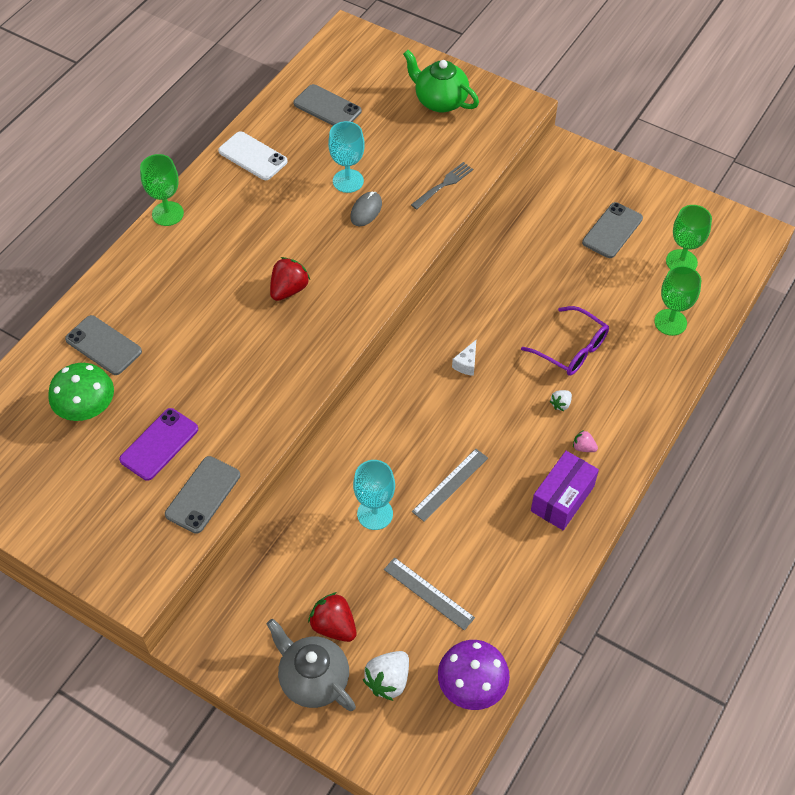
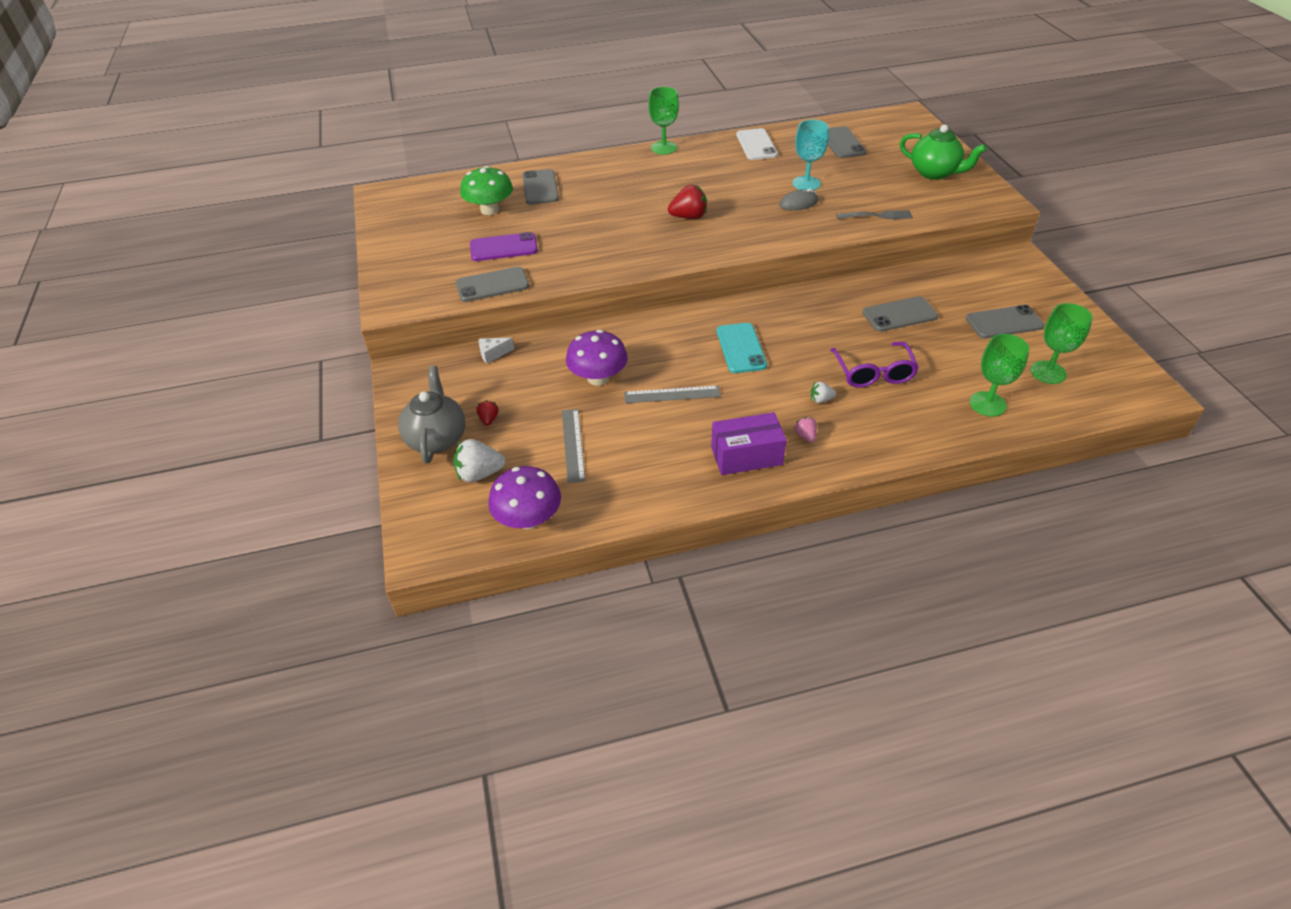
camera: 45 degrees right, 10 degrees down
red strawberry [308,592,356,642] -> red strawberry [476,400,498,426], size x0.54
turquoise goblet [353,460,395,530] -> purple mushroom [566,330,628,386]
green teapot [403,50,479,113] -> green teapot turned 135 degrees clockwise [900,125,987,180]
white cheese [452,340,476,376] -> white cheese moved to [479,338,514,364]
none -> turquoise phone [717,323,767,373]
none -> grey phone [862,296,938,332]

